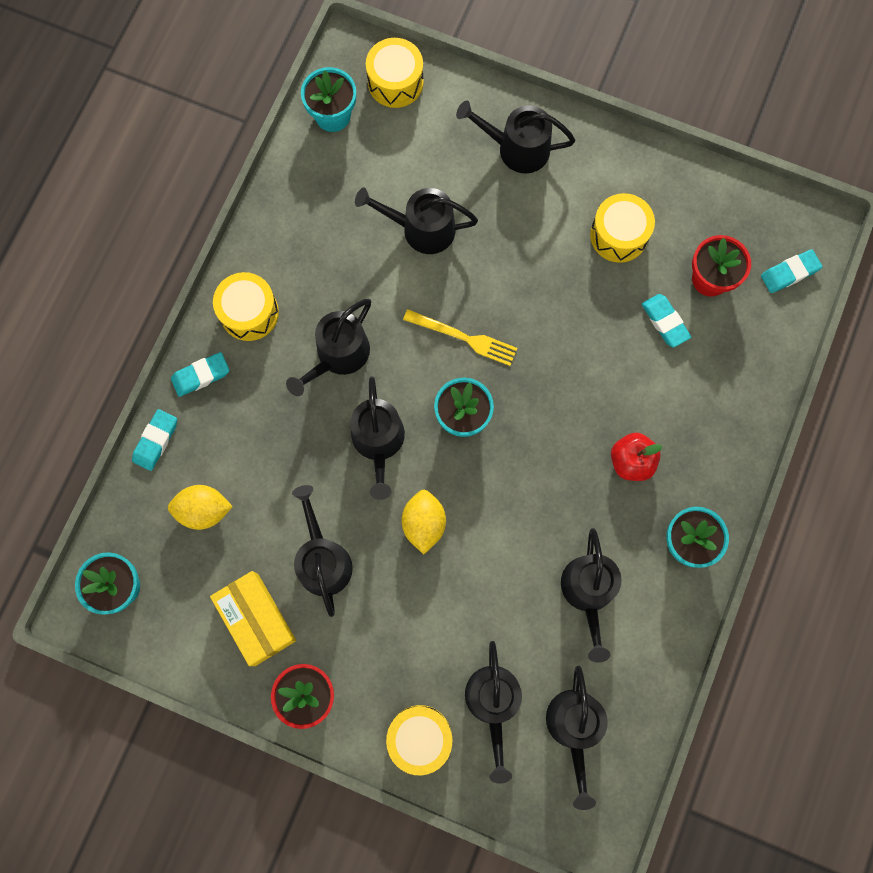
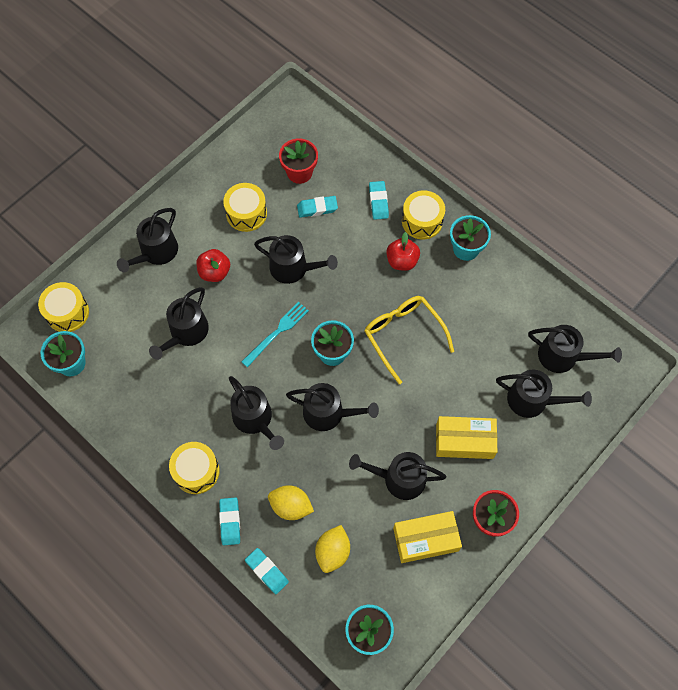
camera: 70 degrees left, 10 degrees down
yellow drum [386,705,452,775] -> yellow drum moved to [402,191,445,239]
yellow lemon [401,490,446,554] -> yellow lemon moved to [268,485,314,520]
yellow fork [403,309,518,366] -> turquoise fork [241,302,309,367]
black watering can [561,528,622,663] -> black watering can moved to [254,235,338,284]
turquoise eraser [761,249,823,293] -> turquoise eraser moved to [369,181,389,220]
none -> red apple [196,249,230,282]
none -> yellow glasses [364,296,454,384]
none -> yellow box [436,416,497,459]

